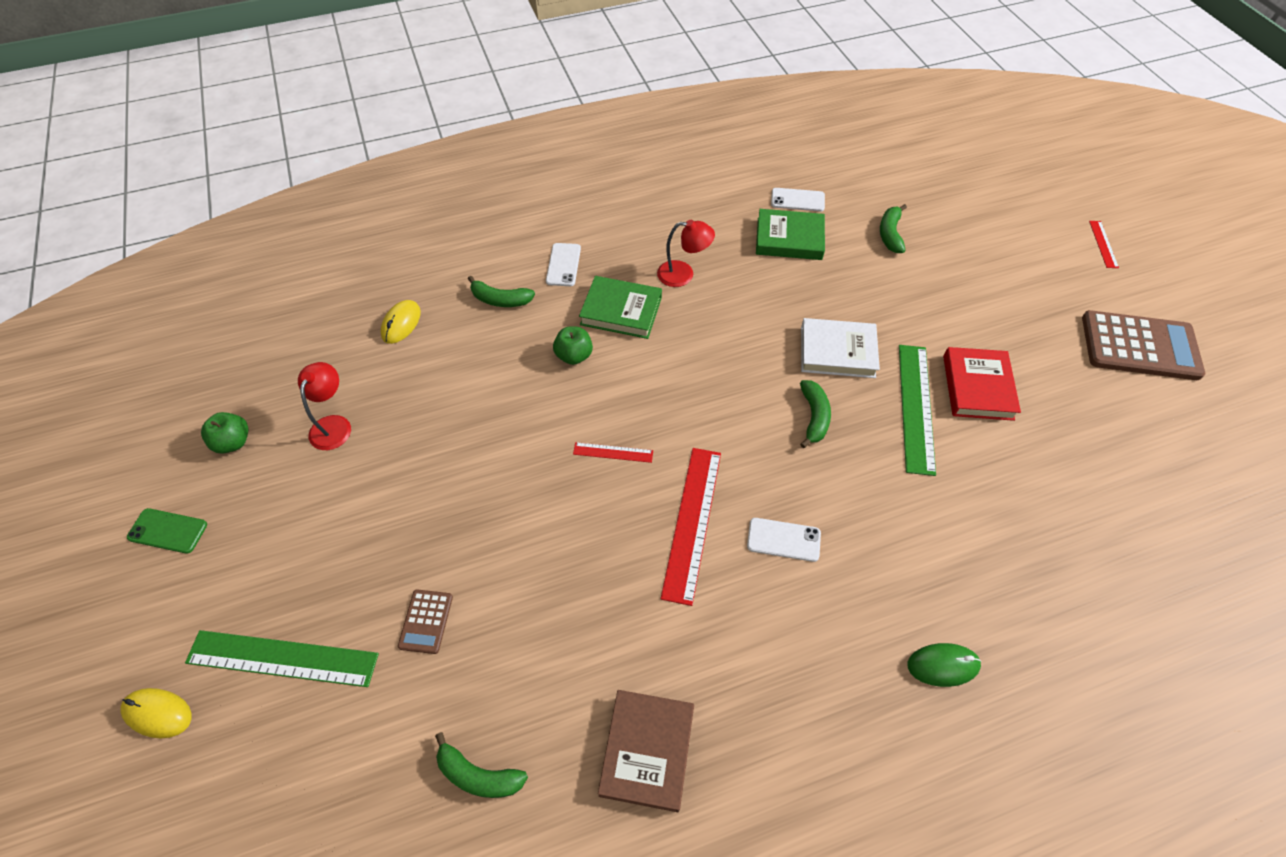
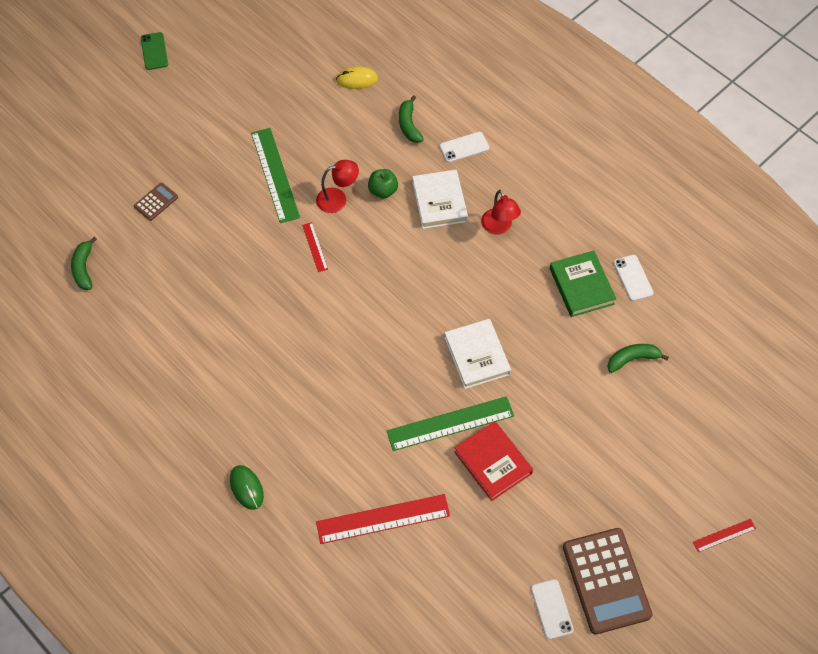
camera: 65 degrees right, 5 degrees up
yellow mouse [120,688,192,739] -> none
green ruler [185,630,379,687] -> green ruler moved to [251,128,300,223]
green apple [201,412,248,453] -> none
red lamp [298,362,351,450] -> red lamp moved to [316,160,359,213]
brown calculator [398,590,453,654] -> brown calculator turned 150 degrees clockwise [134,183,178,221]
green book [579,276,662,339] -> white book [412,170,468,229]
brown book [598,690,694,812] -> none
red ruler [661,448,721,606] -> red ruler moved to [316,494,450,544]
white phone [747,518,821,562] -> white phone moved to [531,579,574,639]
green banana [800,380,831,448] -> none
red book [943,347,1021,421] -> red book turned 75 degrees clockwise [454,421,533,501]

